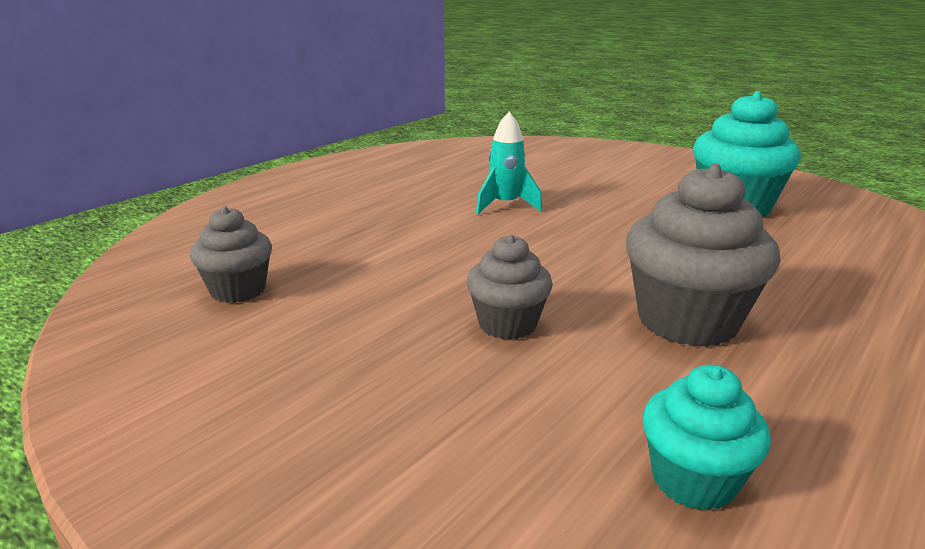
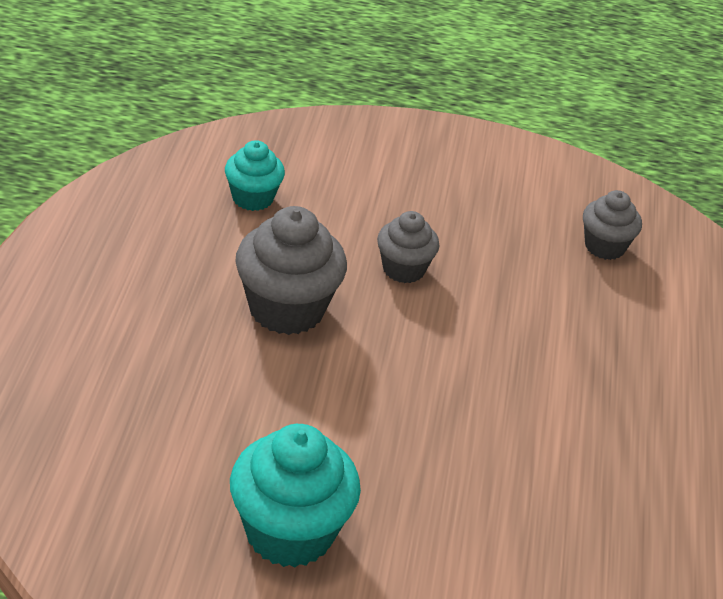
camera: 145 degrees right, 15 degrees up
turquoise rocket [476,111,542,214] -> none

